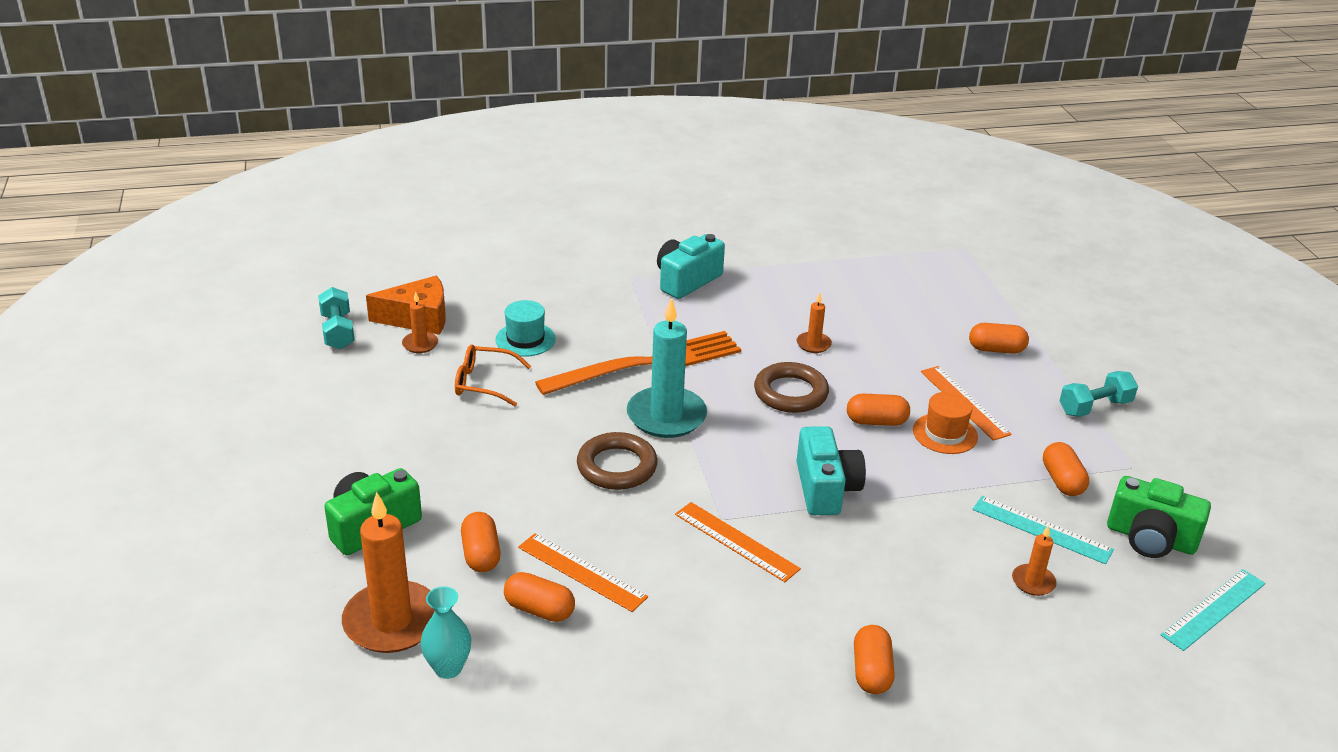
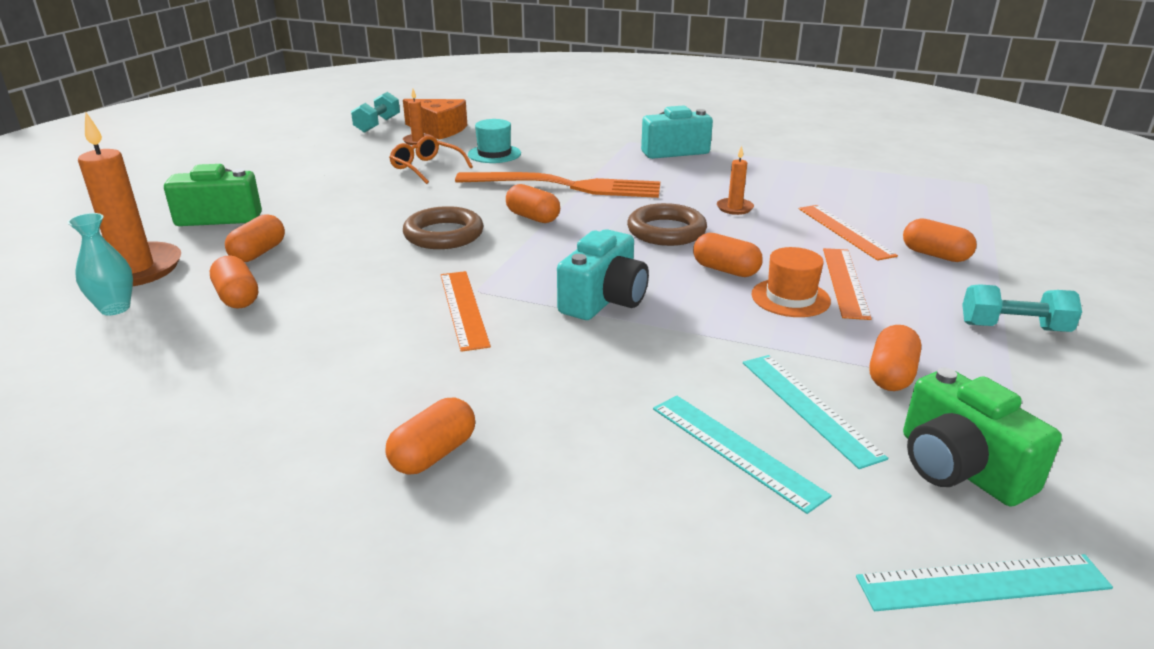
camera: 35 degrees right, 5 degrees down
orange ruler [518,533,648,612] -> orange ruler moved to [799,205,898,261]
turquoise candle [627,297,707,438] -> orange capsule [506,184,560,223]
orange candle [1012,525,1057,596] -> turquoise ruler [653,395,832,514]

